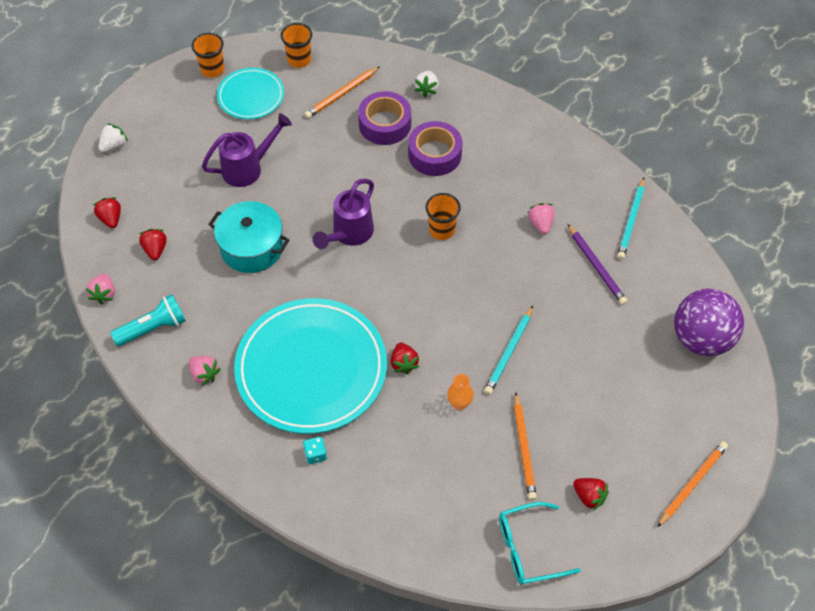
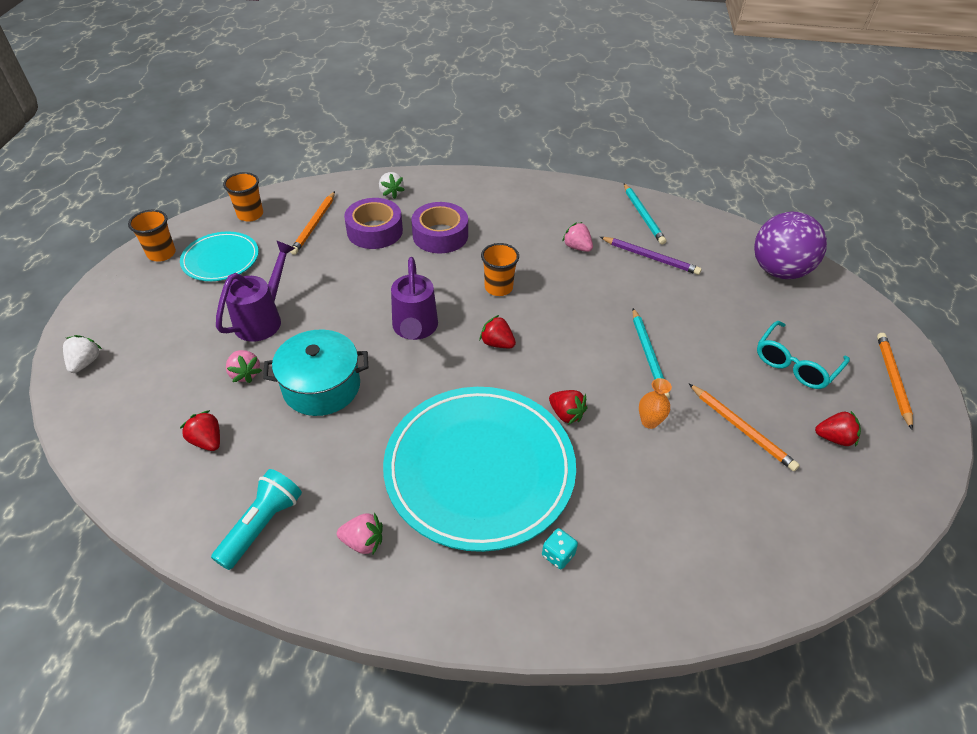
camera: 35 degrees left, 10 degrees down
pink strawberry [85,274,115,304] -> pink strawberry moved to [226,350,262,383]
red strawberry [93,197,121,228] -> red strawberry moved to [480,315,516,348]
turquoise glasses [499,502,581,585] -> turquoise glasses moved to [757,321,850,389]

